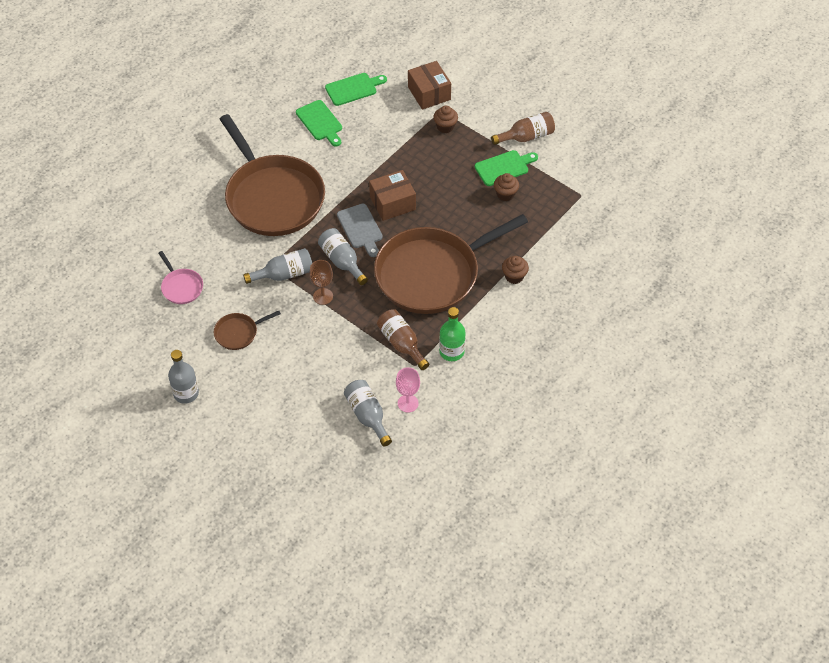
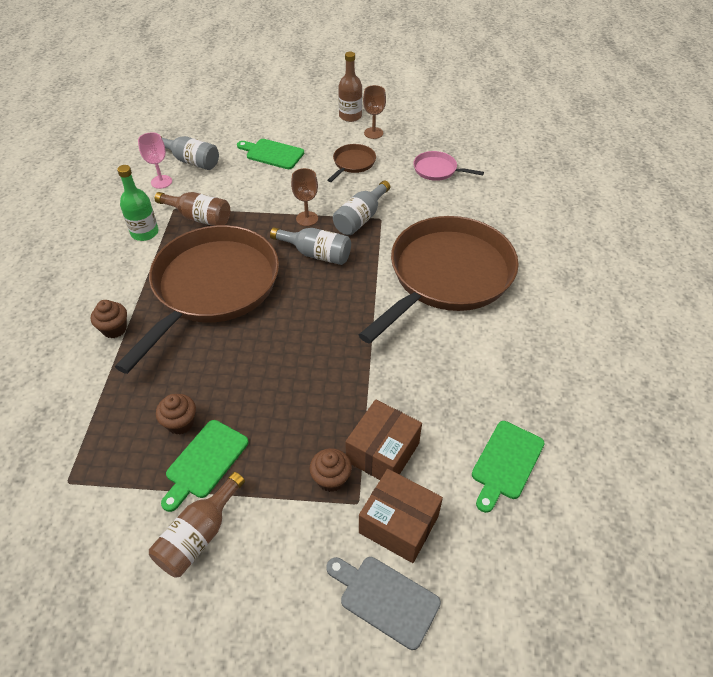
camera: 145 degrees right, 5 degrees down
grey bottle [168,350,199,404] -> brown bottle [338,52,362,122]
brown pan [220,114,325,236] -> brown pan turned 105 degrees clockwise [359,216,519,344]
green cutting board [296,100,342,146] -> green cutting board moved to [237,139,304,169]
grey cutting board [337,204,383,257] -> grey cutting board moved to [326,557,441,650]
brown box [369,170,416,221] -> brown box moved to [345,399,422,480]
none -> brown goblet [363,85,386,139]

